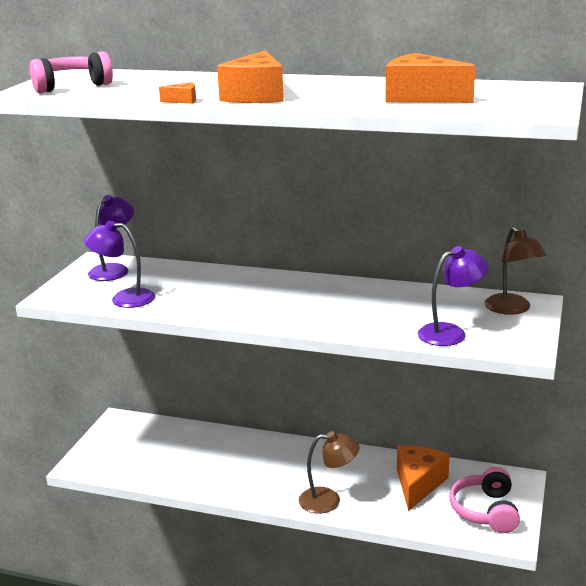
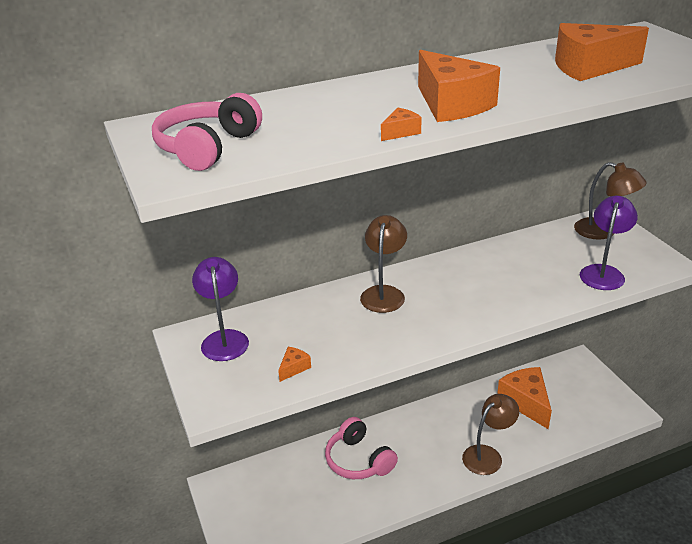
camera: 40 degrees left, 10 degrees up
purple lamp [84,220,155,308] -> orange cheese [278,347,311,382]
pink headphones [449,467,520,533] -> pink headphones moved to [325,417,398,479]
none -> brown lamp [360,215,407,313]

